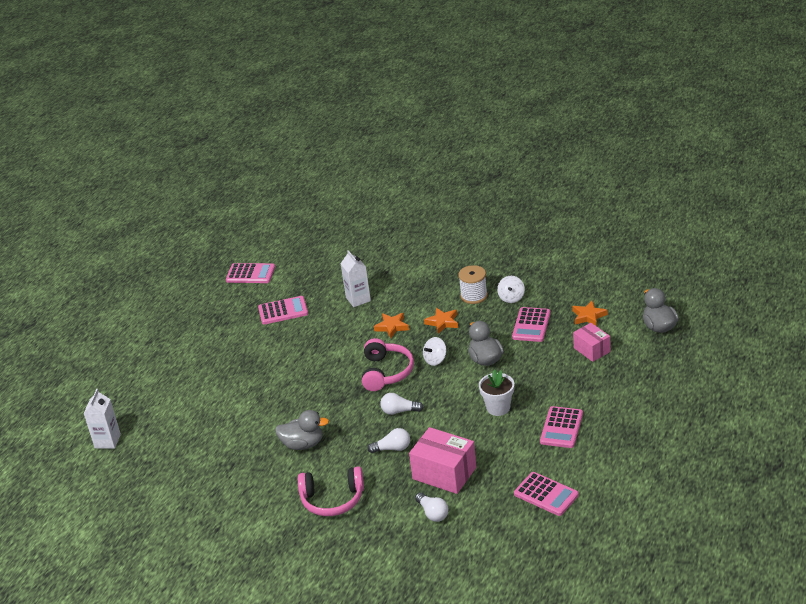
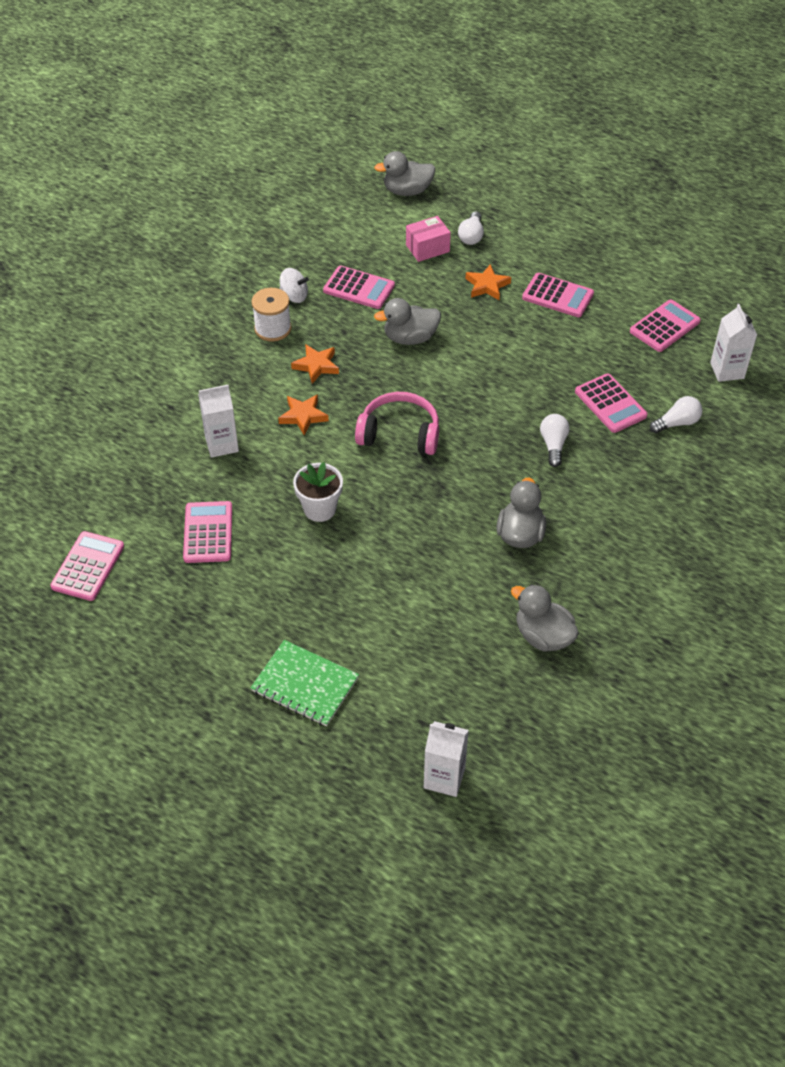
camera: 85 degrees left, 15 degrees up
pink headphones [298,466,364,516] -> none
white light bulb [380,393,424,415] -> white light bulb moved to [458,211,484,245]
pink box [409,427,476,494] -> pink calculator [575,373,647,433]
white spinning top [423,337,446,366] -> none
white flower pot [479,369,514,416] -> white flower pot moved to [293,462,343,522]
orange star [572,300,608,326] -> orange star moved to [466,264,511,300]
none -> green notebook [250,640,359,727]
none -> grey duck [511,584,579,652]
none -> white carton [710,304,757,382]

